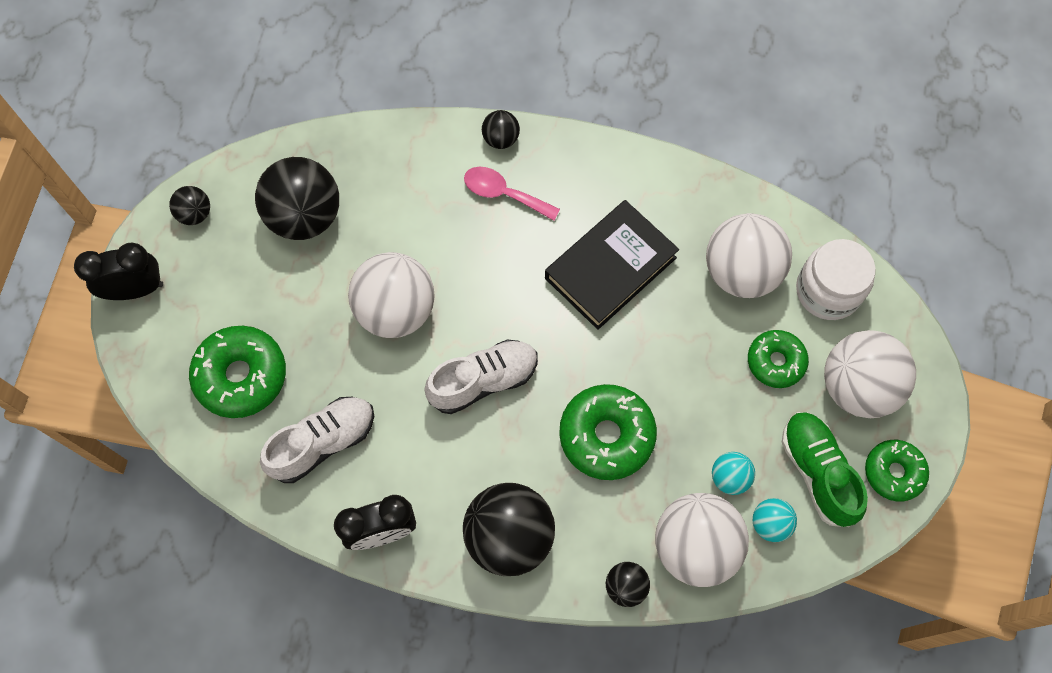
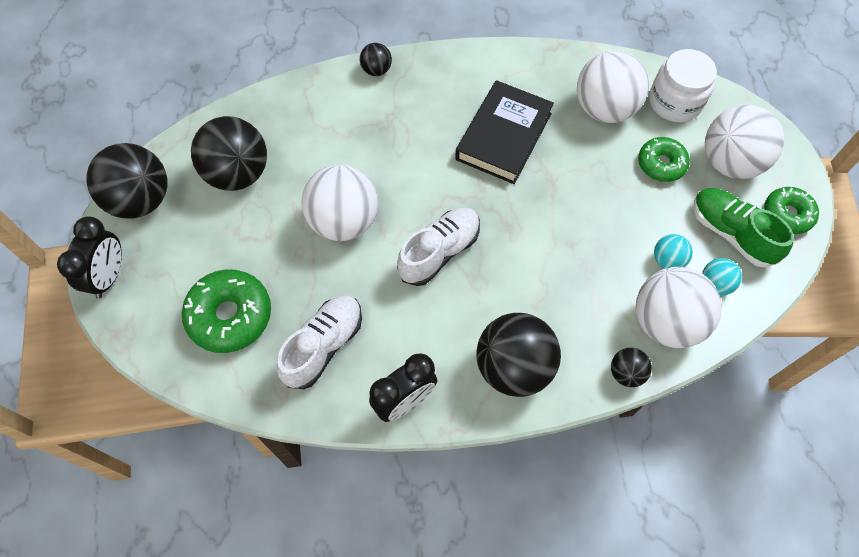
camera: 20 degrees left, 5 degrees down
black clock [74,243,163,300] -> black clock turned 135 degrees clockwise [57,216,122,299]
black ball [169,186,210,225] -> black ball [87,143,167,219], size x2.07
pink spoon [464,167,560,221] -> none
green donut [559,384,657,480] -> none

